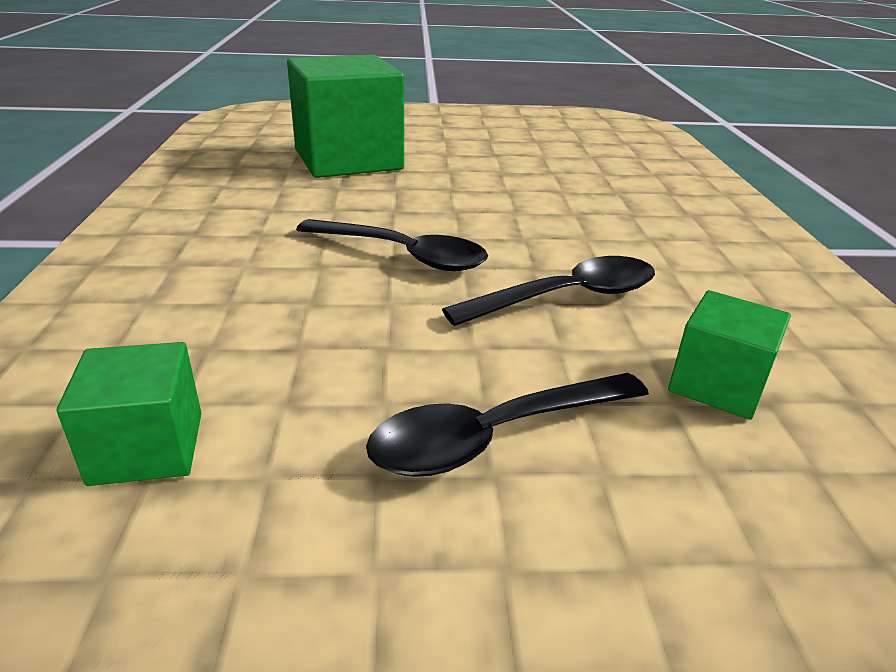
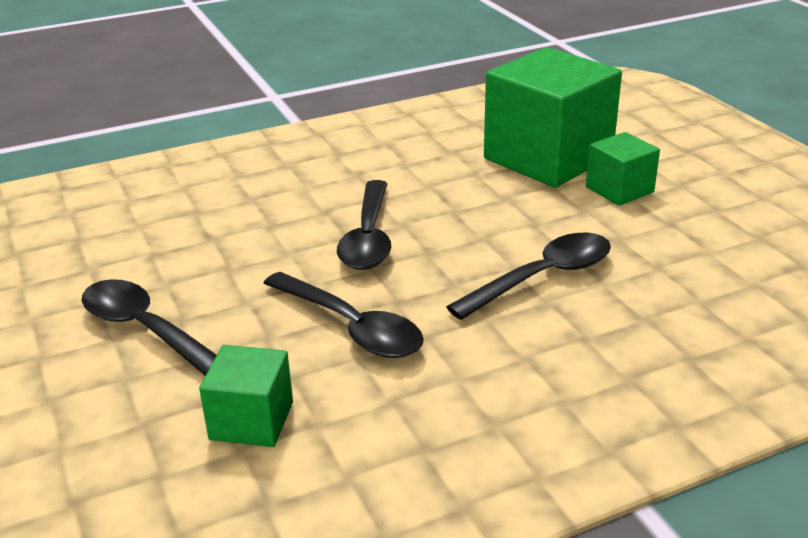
camera: 70 degrees right, 0 degrees up
green cube [57,342,201,486] -> green cube moved to [586,132,660,206]
none -> black spoon [446,233,611,320]

